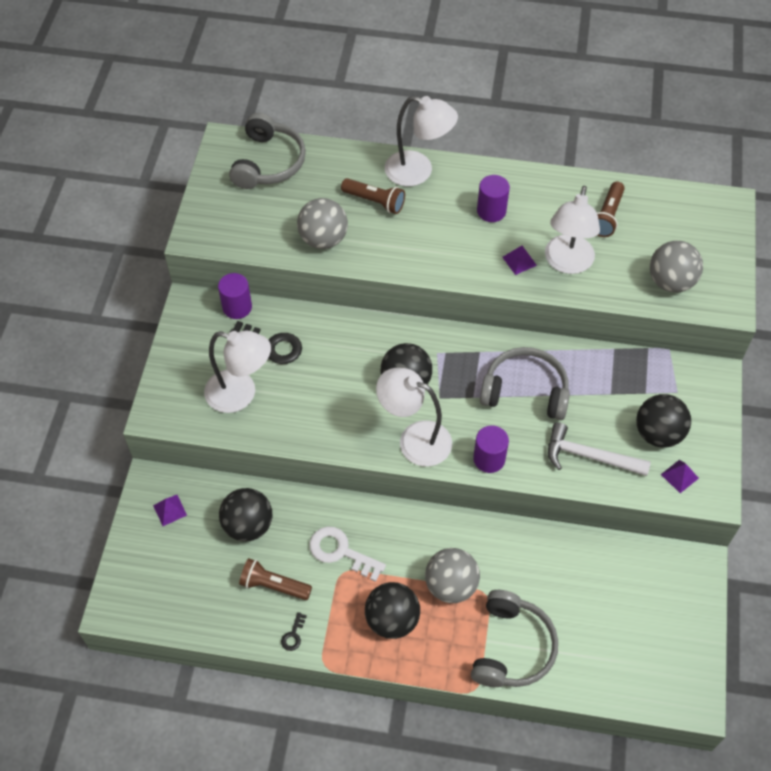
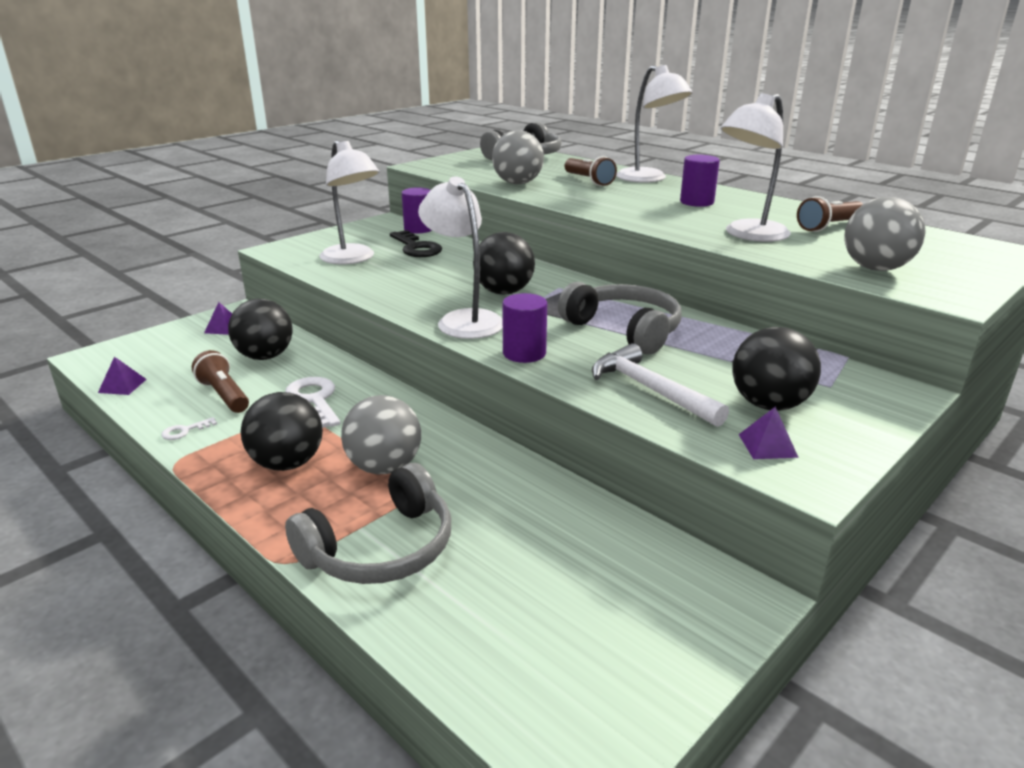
camera: 35 degrees right, 30 degrees down
black key [281,612,307,651] -> white key [161,417,217,440]
purple pyramid [502,246,537,275] -> purple pyramid moved to [98,357,147,395]

